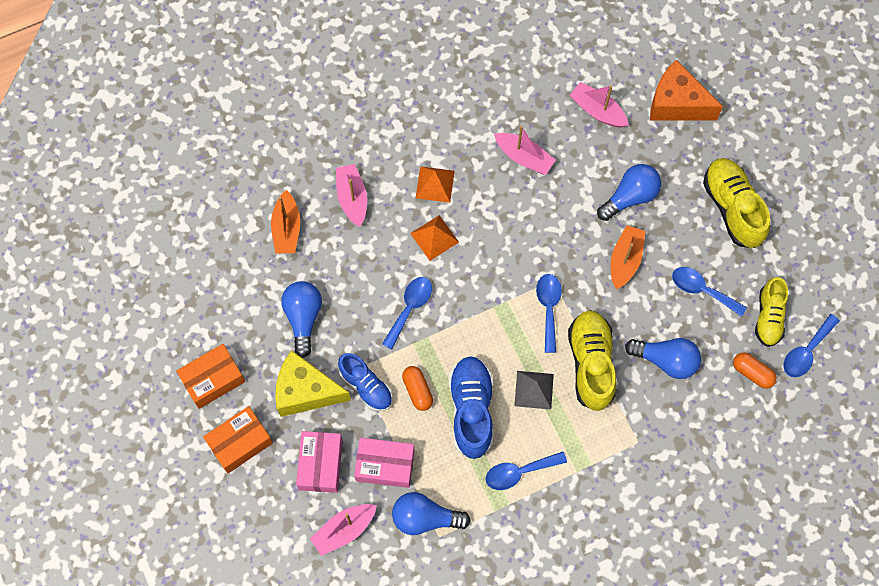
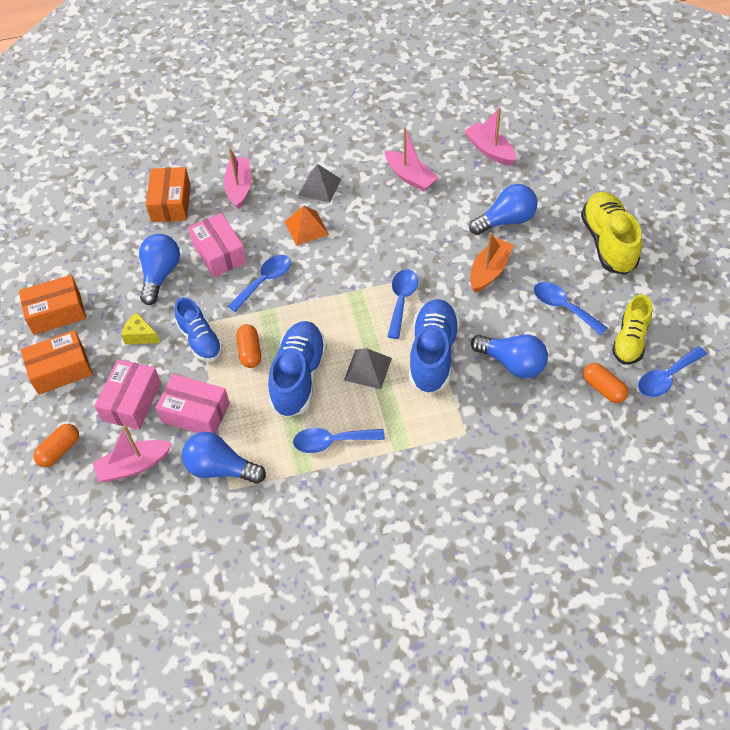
camera: 15 degrees right, 15 degrees down
orange boat [271,190,300,254] -> orange box [146,167,190,222]
yellow cheese [275,350,351,417] -> yellow cheese [121,312,160,345], size x0.48
orange pyramid [416,166,455,203] -> grey pyramid [299,164,341,203]
yellow shoe [568,310,616,411] -> blue shoe [409,299,460,394]
orange cheese [650,60,723,121] -> none
none -> orange capsule [33,424,79,467]
none -> pink box [188,213,247,277]

